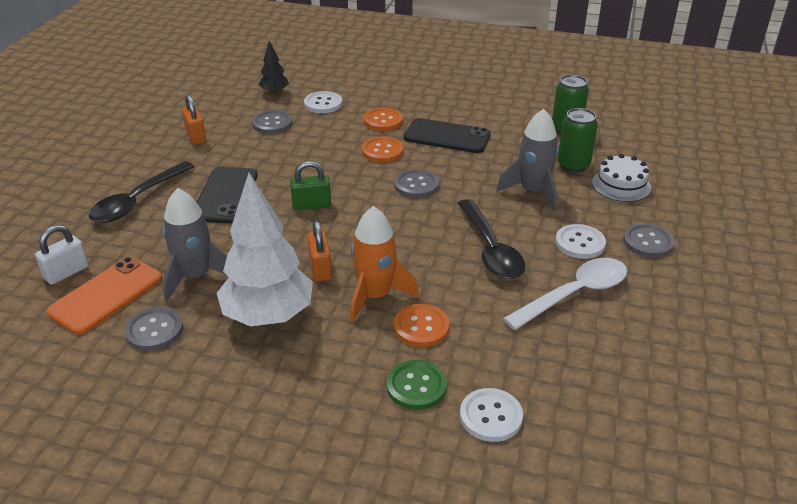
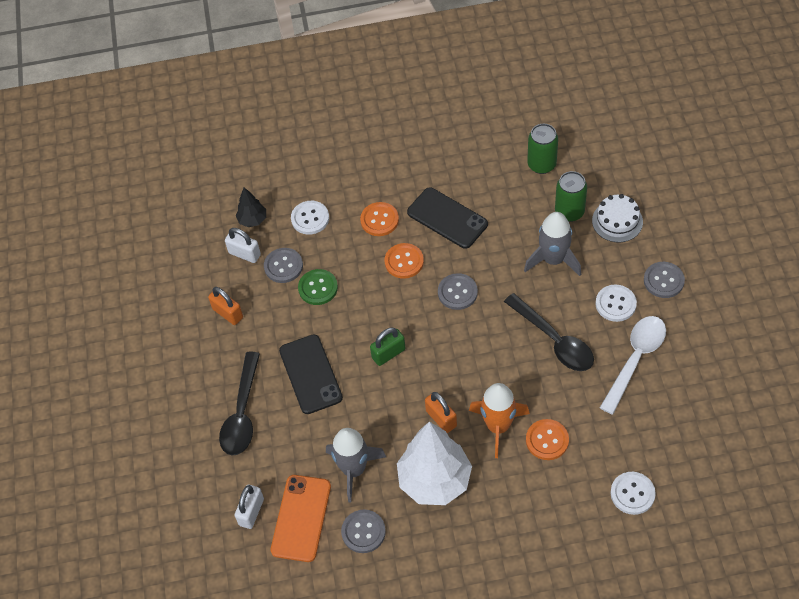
camera: 20 degrees left, 20 degrees up
green button [387,360,447,410] -> green button moved to [298,269,338,305]
black phone [404,118,491,153] -> black phone turned 45 degrees clockwise [407,187,488,249]
none -> white padlock [225,228,261,263]

